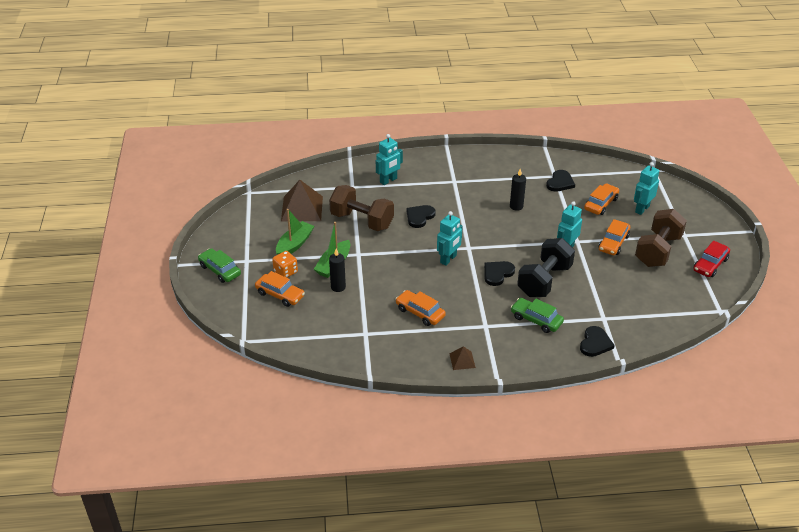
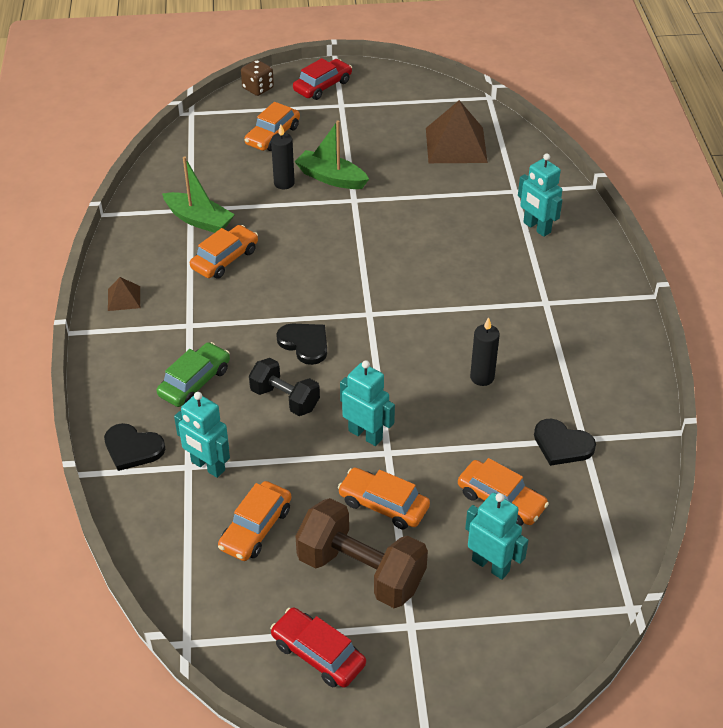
camera: 90 degrees right, 5 degrees up
green car [198,248,241,283] -> red car [293,58,352,100]
orange dice [272,251,298,278] -> none
green boat [276,209,314,255] -> green boat moved to [162,156,235,233]
brown dumbbell [329,185,394,231] -> none
black heart [407,205,435,228] -> none
turquoise robot [437,211,463,266] -> turquoise robot moved to [174,392,230,478]
black dumbbell [517,238,575,297] -> black dumbbell [249,358,320,416], size x0.62
none -> orange car [218,481,291,561]
none -> brown dice [241,60,274,96]

